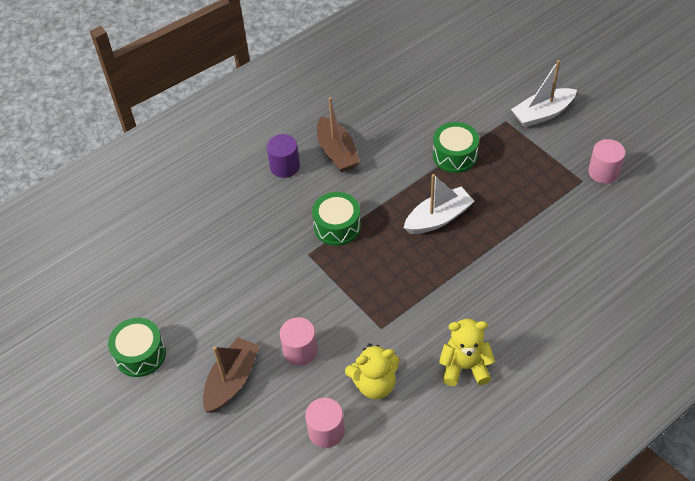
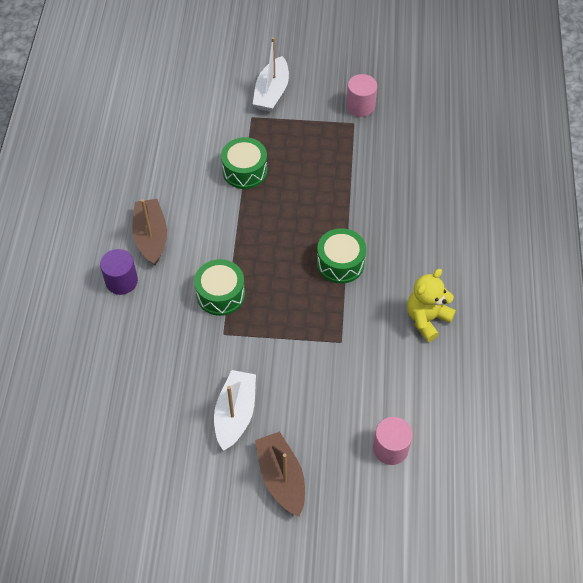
camera: 50 degrees left, 5 degrees up
green drum [108,318,166,377] -> green drum moved to [317,228,366,283]
pink cylinder [280,317,317,366] -> none
brown boat [317,97,360,172] -> brown boat turned 120 degrees counterclockwise [132,199,167,265]
yellow teddy bear [345,344,400,399] -> none
white boat [404,174,474,234] -> white boat moved to [214,370,256,451]

